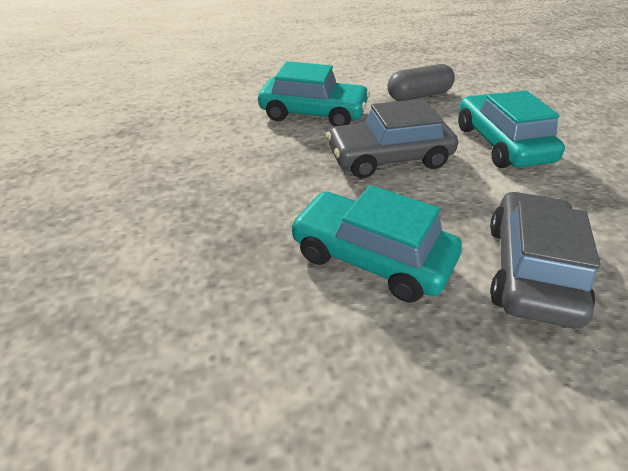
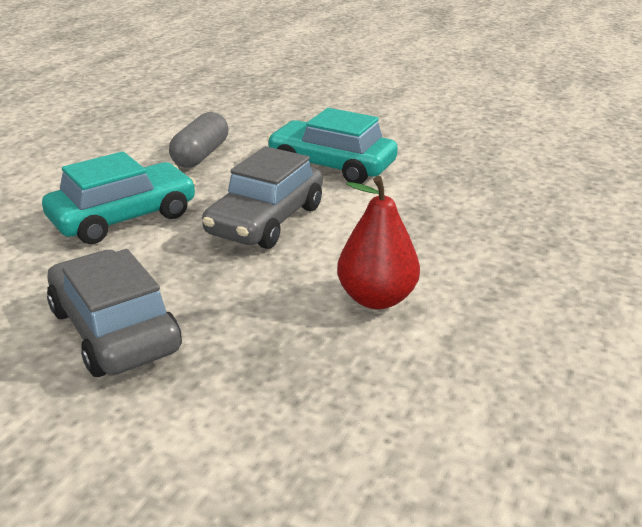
camera: 50 degrees left, 10 degrees down
turquoise car [290,185,462,302] -> red pear [337,176,420,309]
grey car [490,191,601,329] -> grey car moved to [47,249,182,377]

